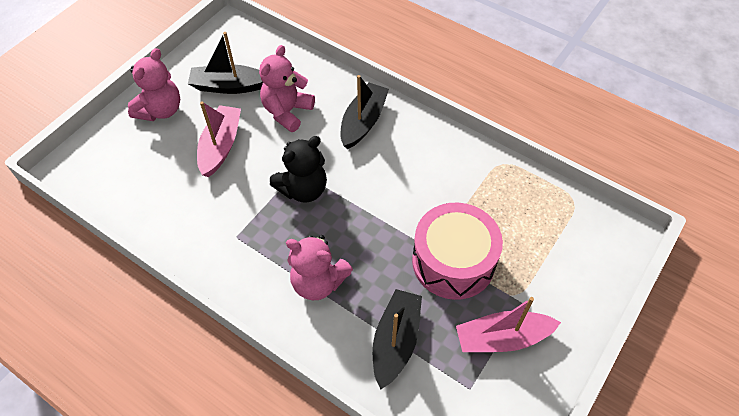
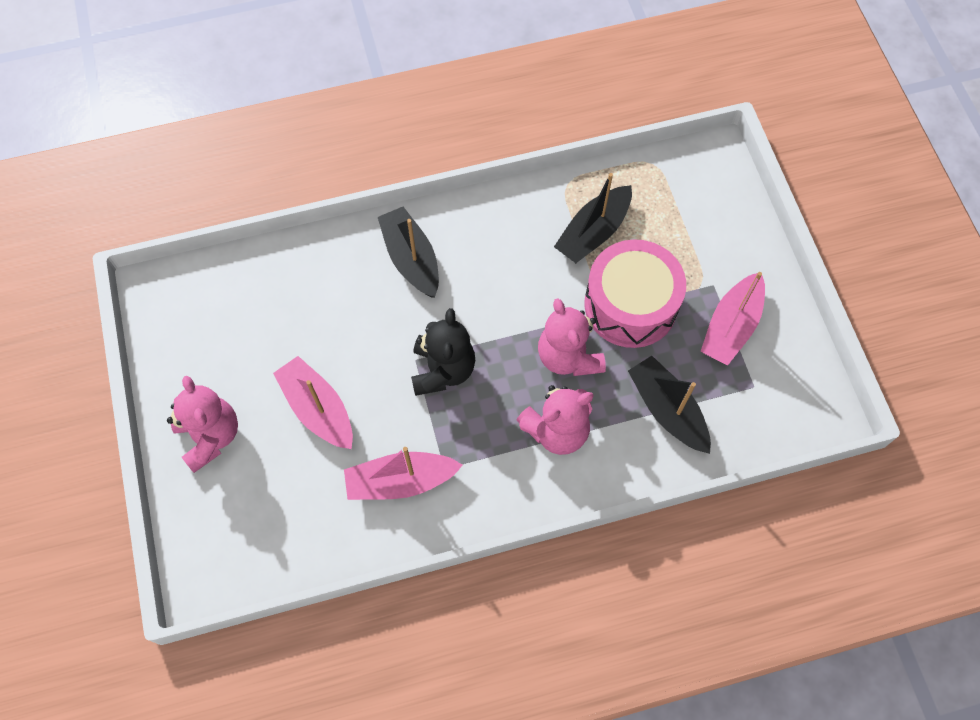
camera: 50 degrees left, 10 degrees up
black boat [188,32,263,94] -> black boat moved to [554,173,632,263]
pink teddy bear [259,45,315,132] -> pink teddy bear moved to [538,298,606,376]
none -> pink boat [344,447,463,500]

